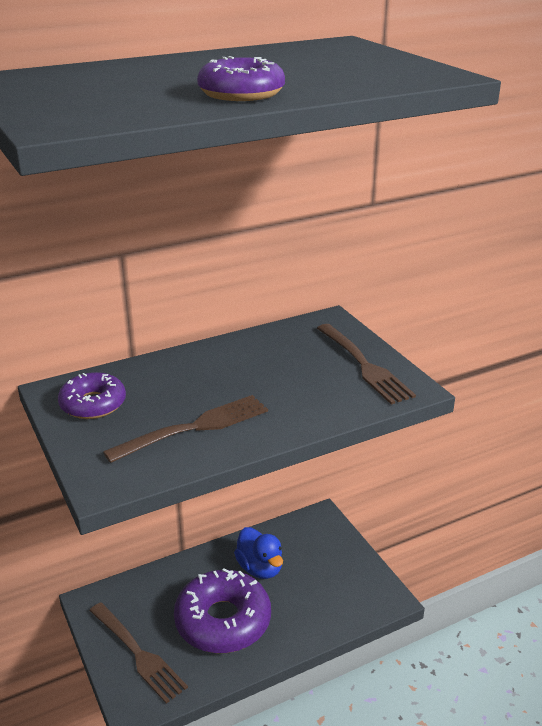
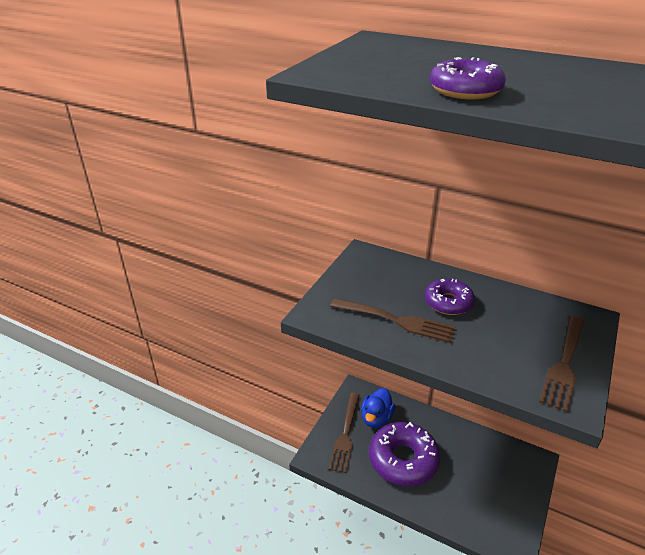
camera: 55 degrees right, 5 degrees up
purple donut [58,372,126,419] -> purple donut moved to [425,279,475,315]
blue duck [234,527,283,579] -> blue duck moved to [361,388,395,428]

